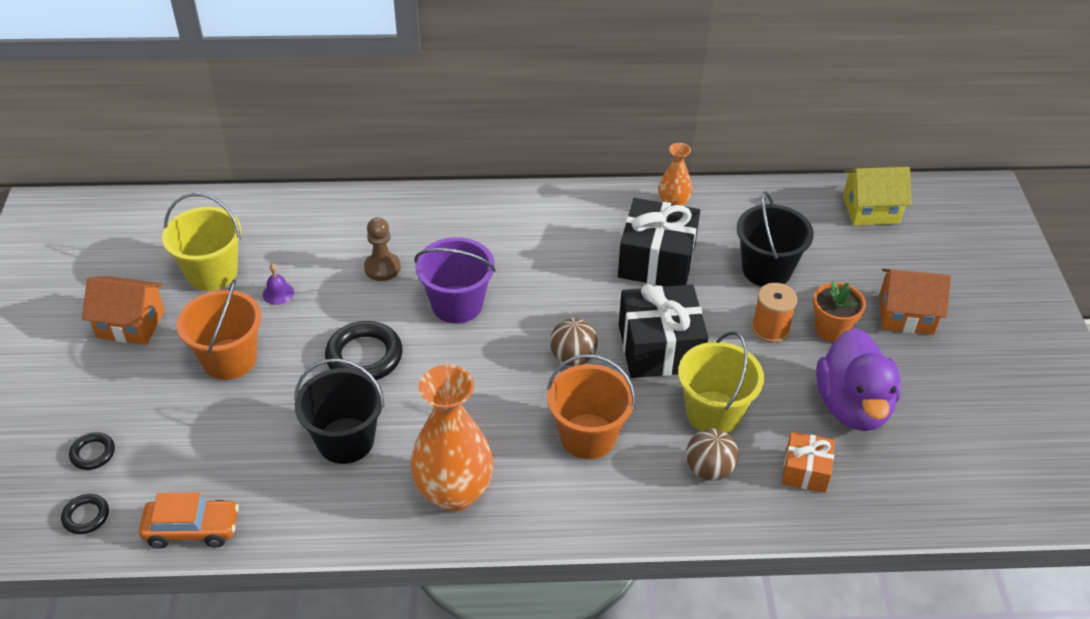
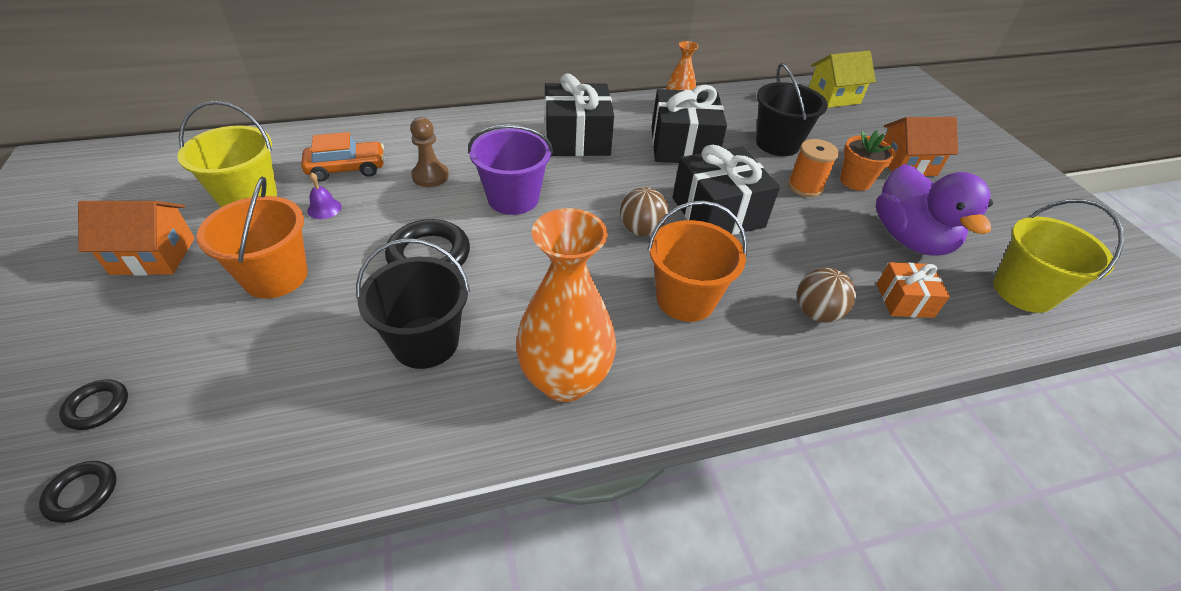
camera: 15 degrees left, 0 degrees up
orange car [139,492,239,548] -> orange car moved to [301,132,384,182]
yellow bucket [678,331,764,433] -> yellow bucket moved to [993,199,1124,313]
none -> black gift [545,74,614,156]

